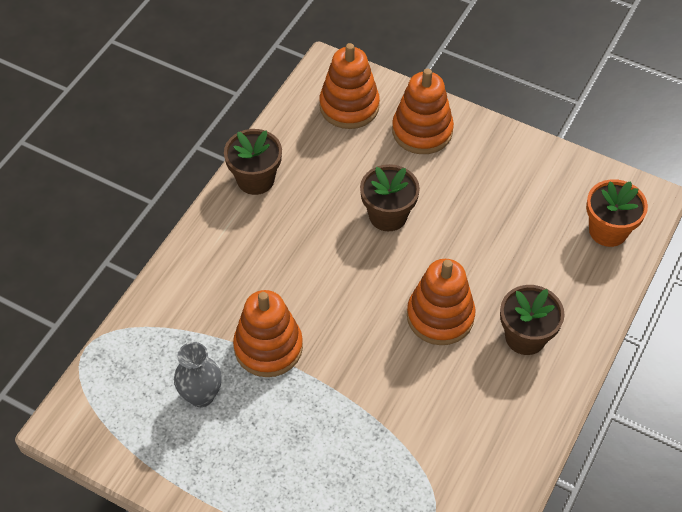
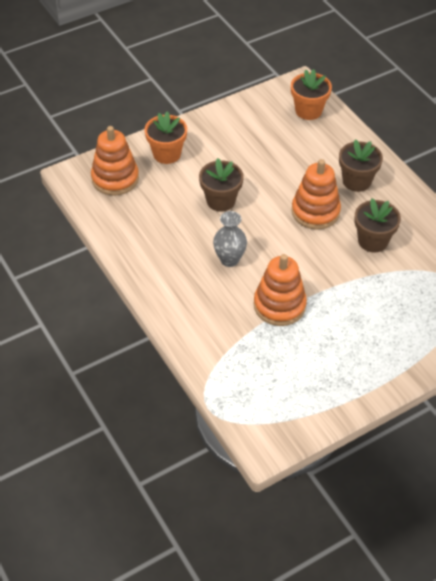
camera: 60 degrees left, 5 degrees down
grey vase [174,342,222,407] -> grey vase moved to [213,211,247,267]
brown flower pot [224,129,282,195] -> brown flower pot moved to [354,198,401,253]
orange stacking toy [392,69,454,154] -> orange flower pot [145,112,187,164]

